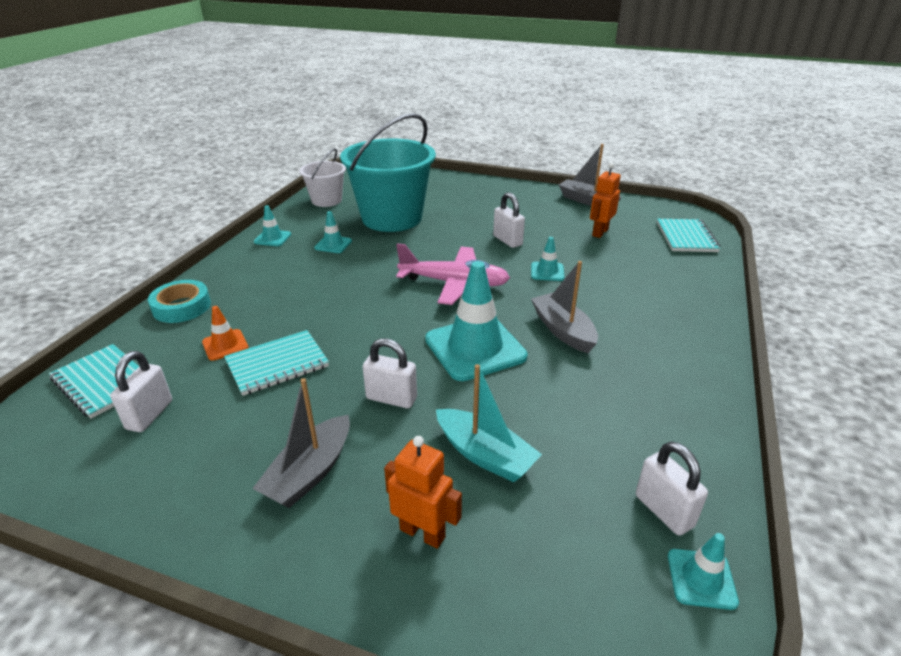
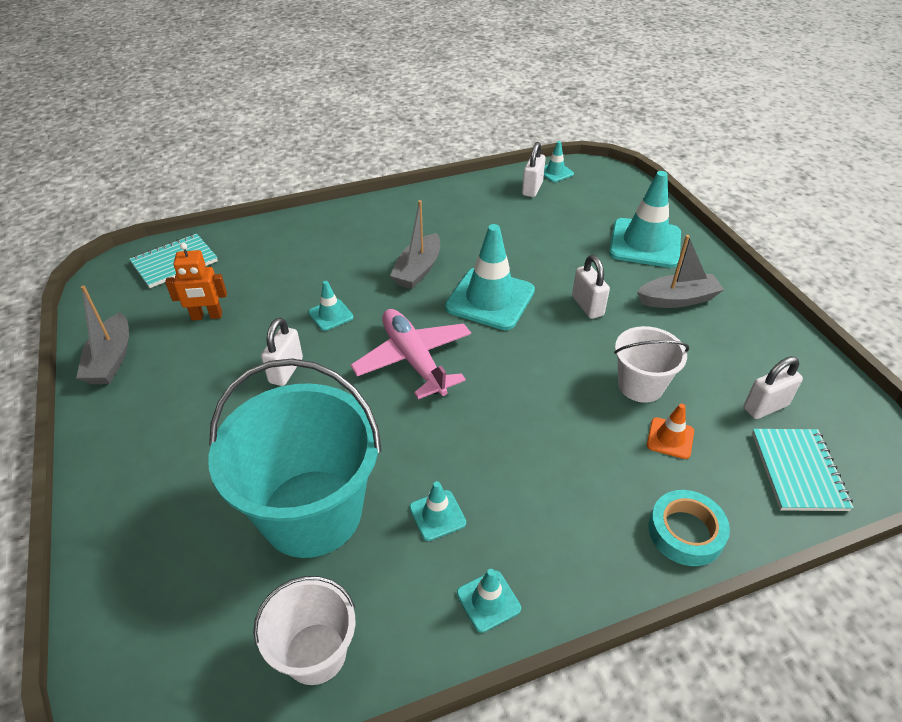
camera: 130 degrees left, 10 degrees up
turquoise notebook [224,330,329,396] -> white bucket [614,326,689,403]
orange robot [384,436,462,549] -> turquoise traffic cone [609,171,681,268]
turquoise boat [436,364,542,482] -> none

